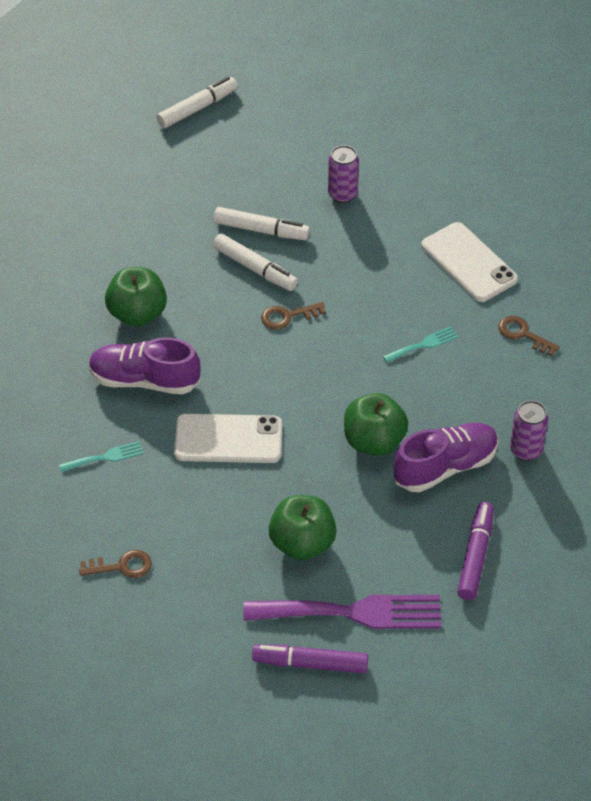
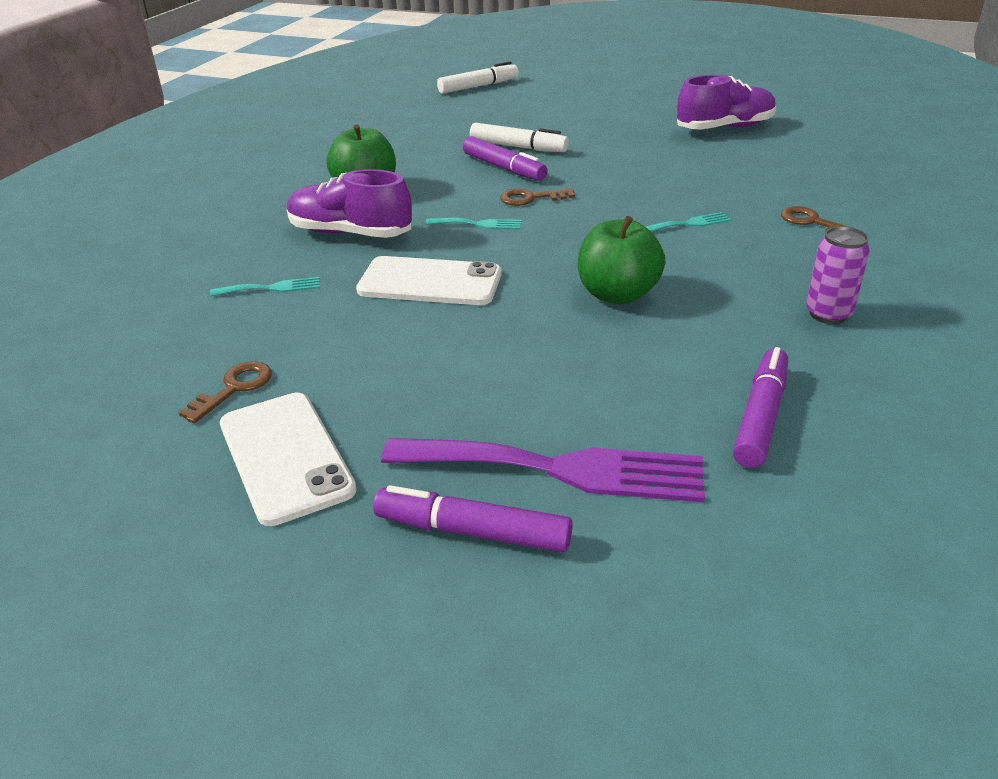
camera: 10 degrees right, 15 degrees down
brown key [79,550,152,578] -> brown key turned 60 degrees counterclockwise [179,361,272,423]
white marker [213,233,298,291] -> purple marker [463,136,548,181]
green apple [269,495,337,560] -> none
purple can [328,145,359,203] -> none
purple shoe [394,423,499,492] -> purple shoe moved to [677,75,777,130]
white phone [421,222,518,302] -> white phone moved to [220,393,357,526]
none -> turquoise fork [425,218,522,229]

